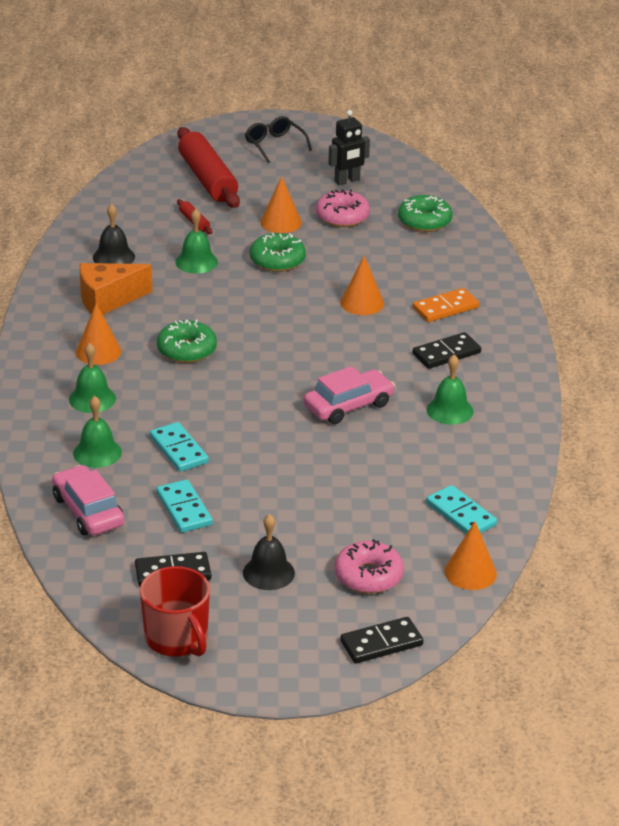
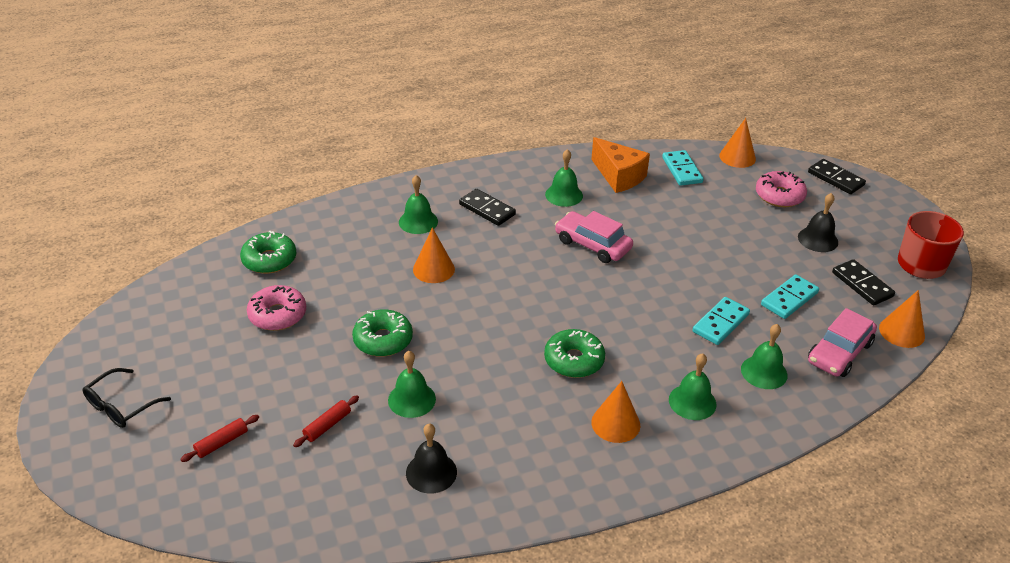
camera: 110 degrees left, 5 degrees up
orange cheese [79,263,152,314] -> orange cheese moved to [591,137,650,193]
red rolling pin [178,127,240,208] -> red rolling pin [180,415,259,462], size x0.43
orange cone [260,176,302,233] -> orange cone moved to [879,290,925,348]
black robot [328,110,370,185] -> none
orange domino [413,288,479,322] -> green bell [399,175,438,234]
turquoise domino [426,485,497,534] -> turquoise domino turned 45 degrees counterclockwise [662,150,704,186]

